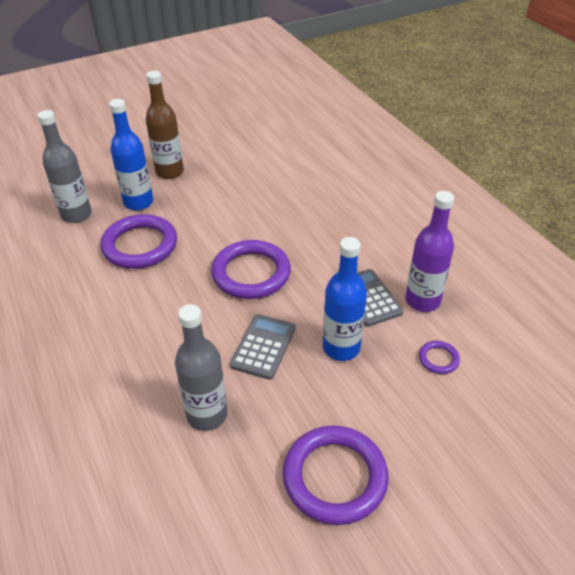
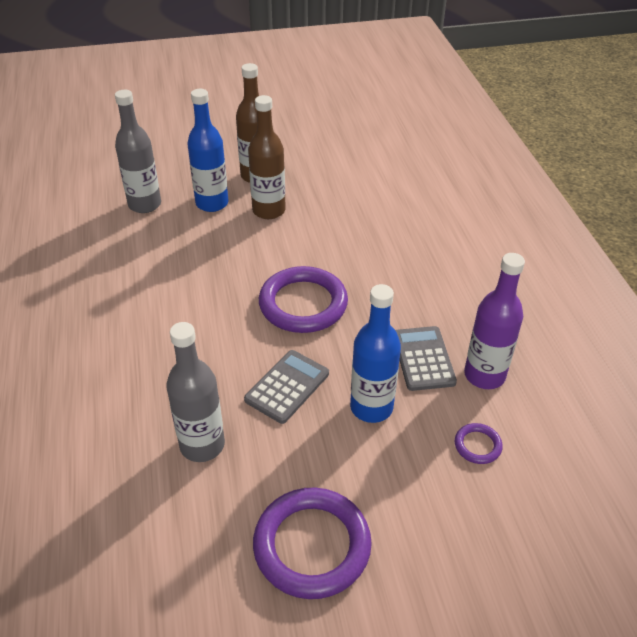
camera: 15 degrees right, 0 degrees up
purple ring [100,214,177,269] -> none
none -> brown bottle [248,95,286,219]

